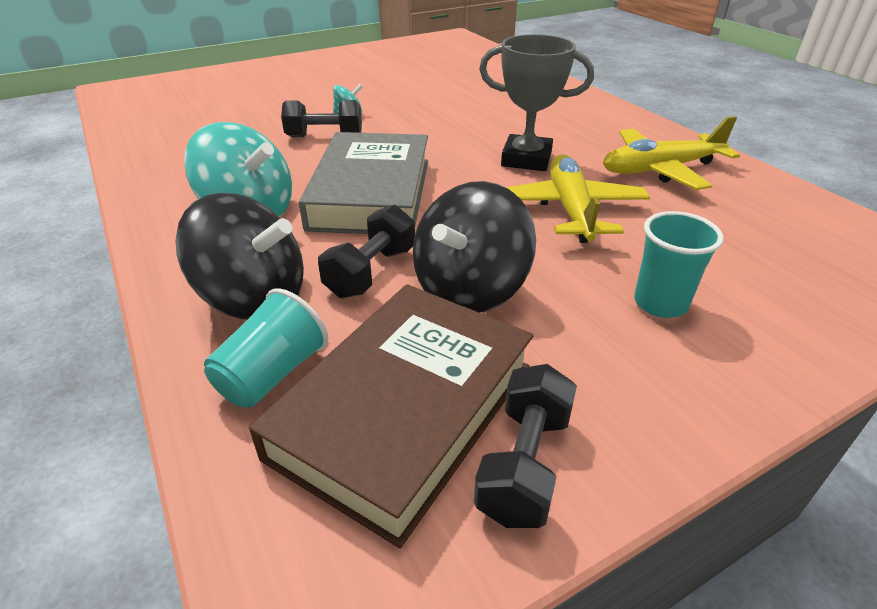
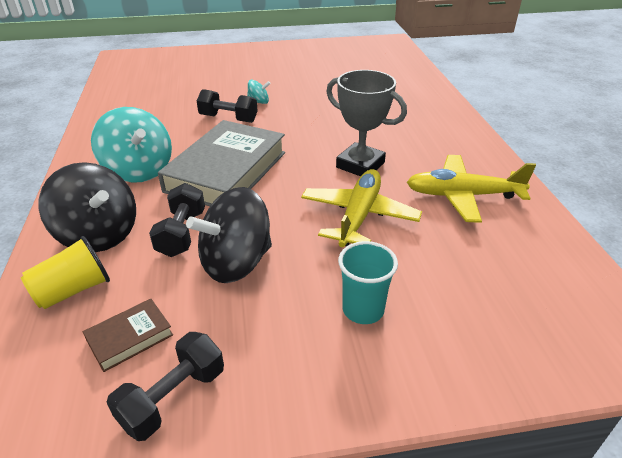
camera: 20 degrees right, 0 degrees up
turquoise cup [204,288,328,408] -> yellow cup [21,236,110,309]
brown book [249,284,534,548] -> brown book [83,299,173,372], size x0.43
black dumbbell [318,205,415,298] -> black dumbbell turned 45 degrees counterclockwise [149,183,205,257]

